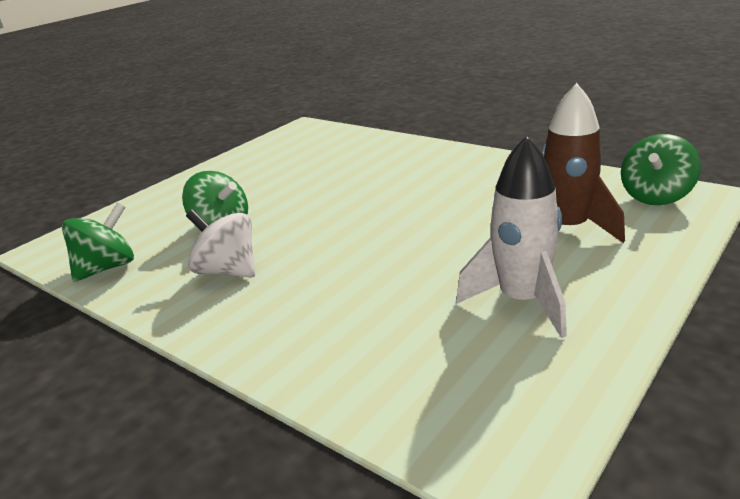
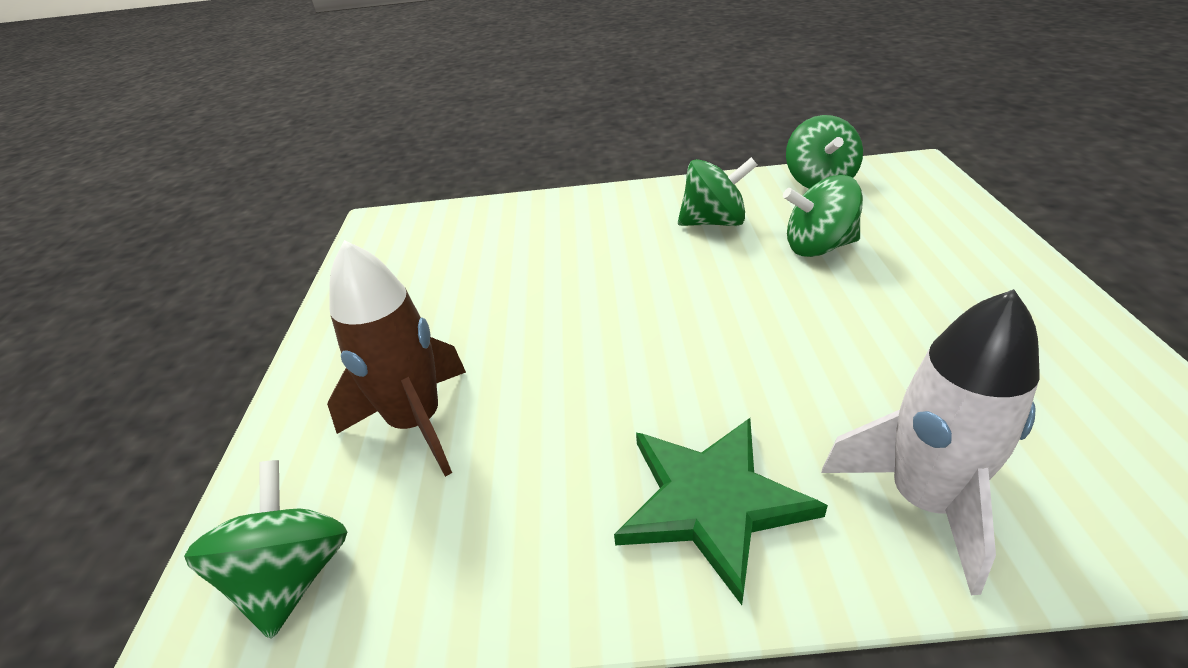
camera: 140 degrees right, 10 degrees up
white spinning top [186,209,255,278] -> green spinning top [678,157,757,226]
white rocket [456,136,567,338] -> white rocket moved to [821,289,1040,596]
none -> green star [614,418,828,605]

